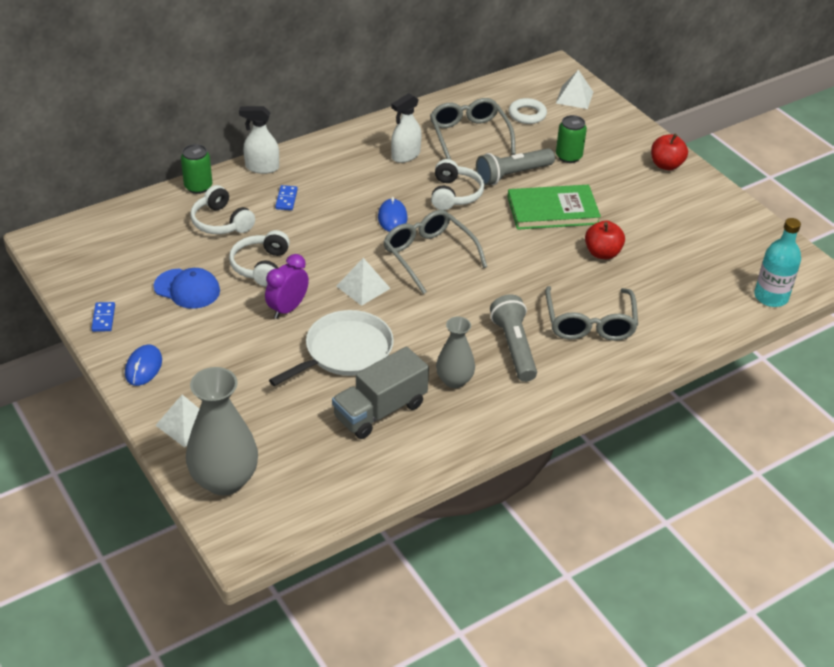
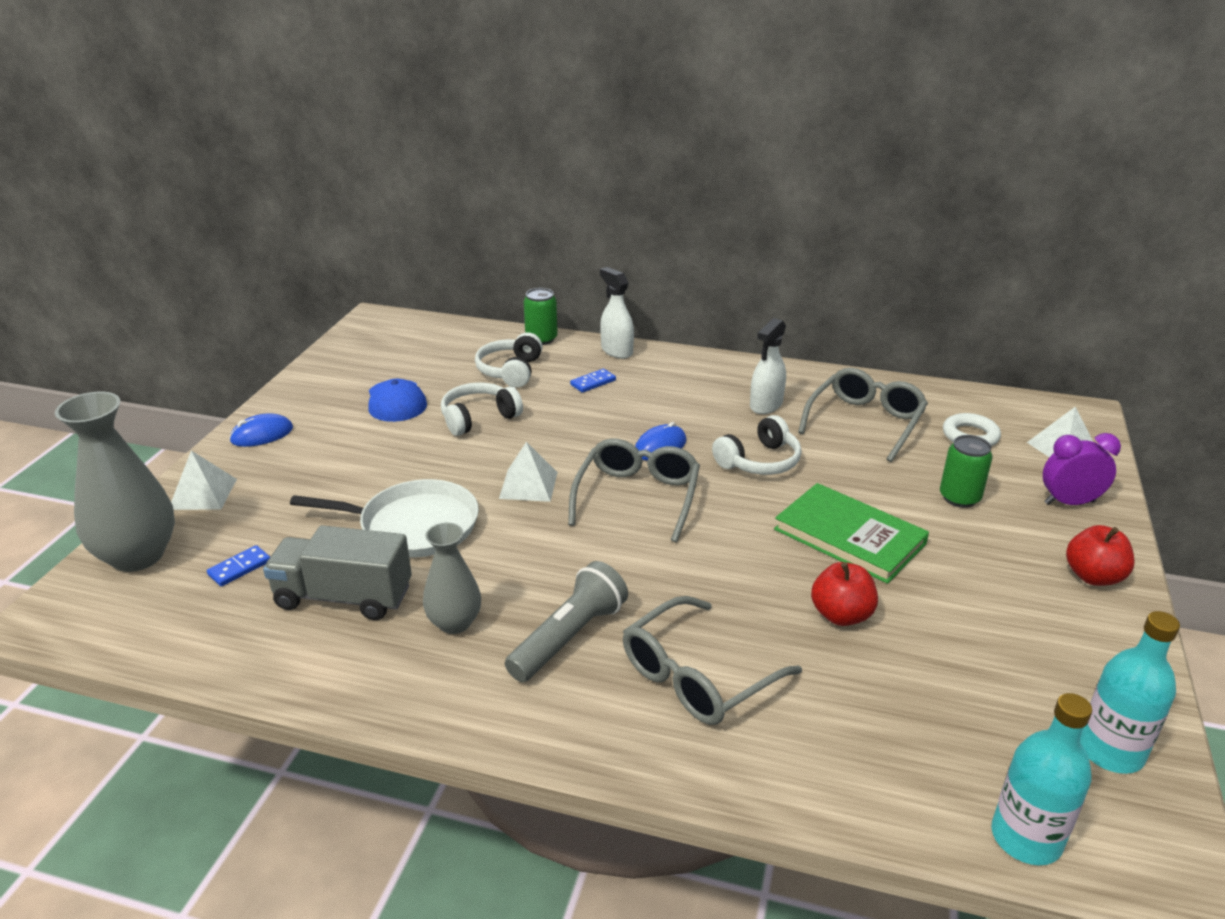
camera: 50 degrees right, 10 degrees down
blue domino [91,302,115,332] -> blue domino moved to [207,545,270,586]
purple clock [265,254,309,319] -> purple clock moved to [1043,433,1121,505]
white spray bottle [391,93,422,163] -> white spray bottle turned 60 degrees counterclockwise [750,318,786,414]
grey flashlight [476,148,555,186] -> none
none -> turquoise bottle [1080,611,1180,774]

